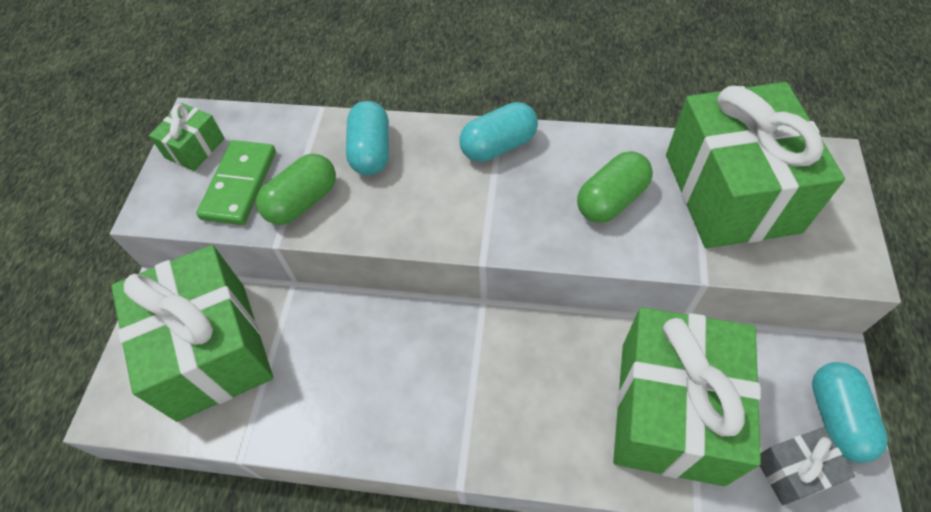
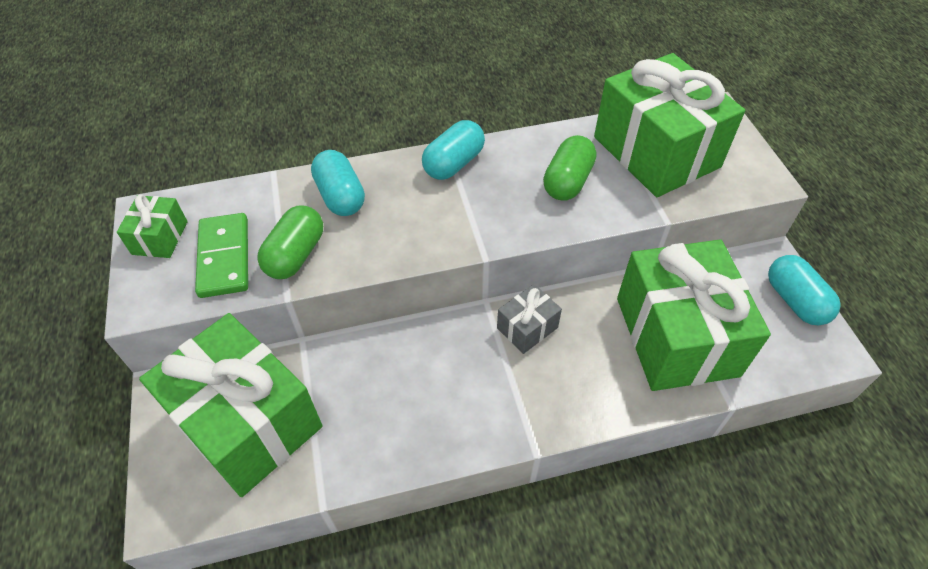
camera: 25 degrees left, 5 degrees down
grey gift [760,427,855,505] -> grey gift moved to [497,284,562,354]

